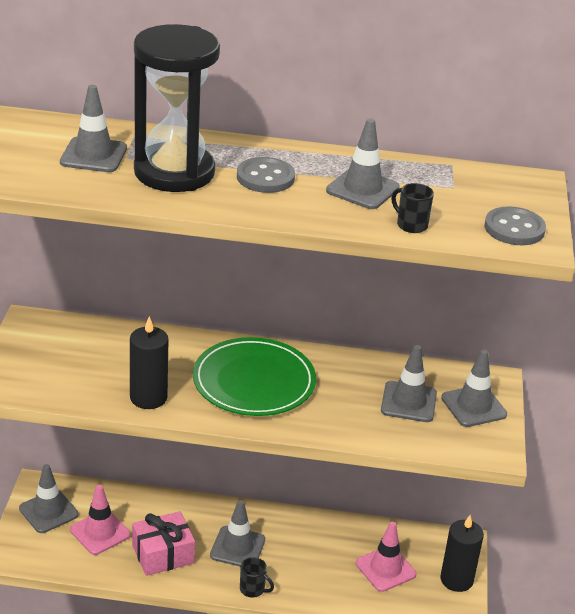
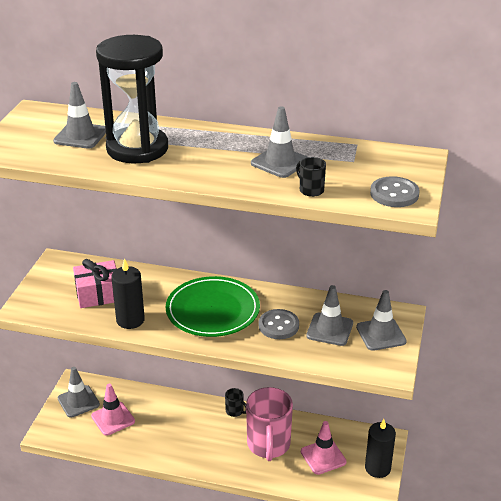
camera: 10 degrees right, 0 degrees up
pink gift [132,511,195,576] -> pink gift moved to [73,259,117,308]
grey traffic cone [210,500,265,567] -> none
grey button [237,157,295,193] -> grey button moved to [259,309,299,339]
black mug [240,557,274,598] -> black mug moved to [225,388,246,417]
none -> pink mug [246,387,293,461]

